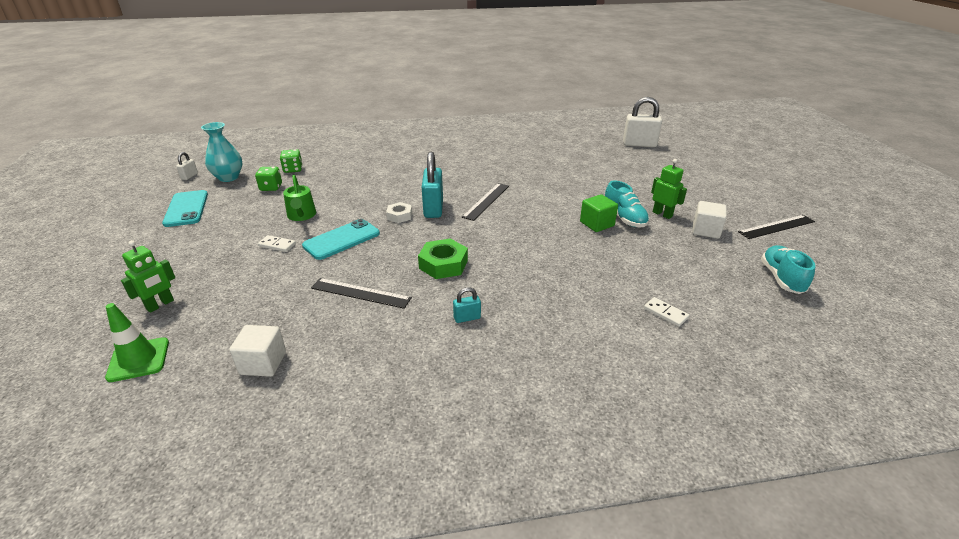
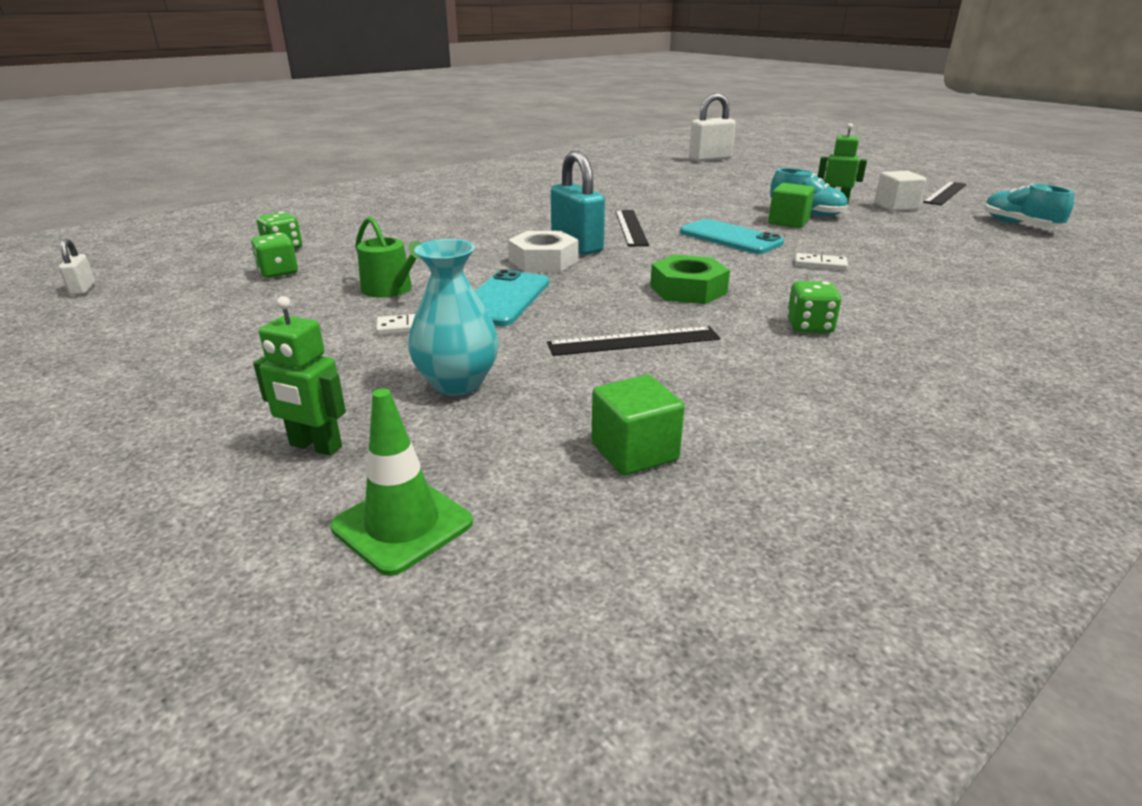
camera: 30 degrees left, 5 degrees down
green robot [121,240,175,313] -> green robot turned 105 degrees clockwise [253,296,346,456]
turquoise phone [162,190,208,227] -> turquoise phone moved to [680,219,784,254]
turquoise vase [201,122,242,182] -> turquoise vase moved to [408,239,499,396]
white cube [229,325,286,377] -> green cube [592,375,685,475]
white nut [386,202,412,223] -> white nut [508,231,579,272], size x1.60
turquoise padlock [453,288,481,323] -> green dice [787,281,842,333]
white domino [644,297,689,327] -> white domino moved to [795,253,848,270]

